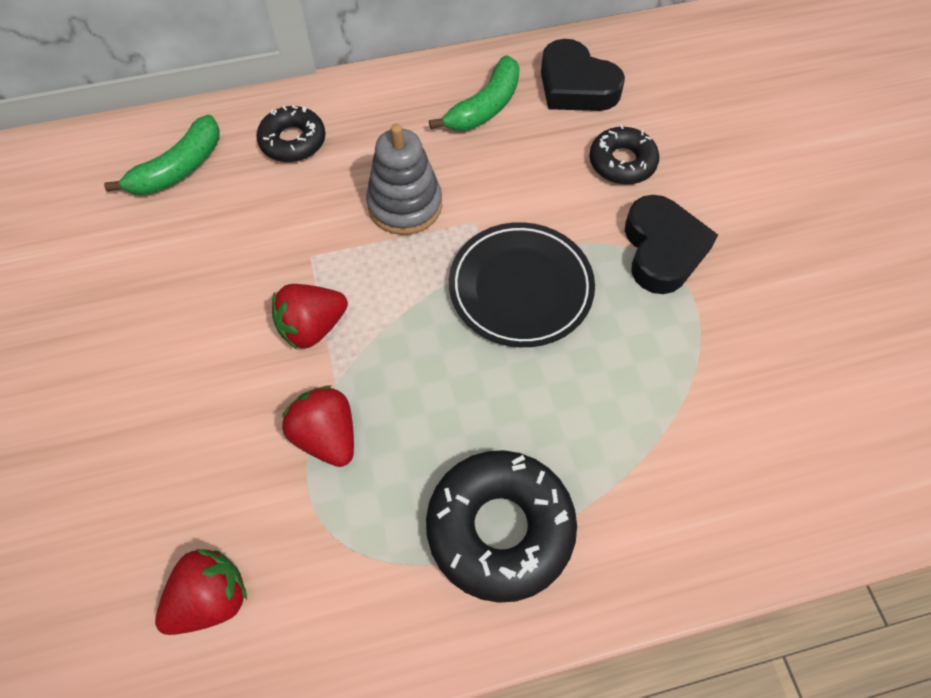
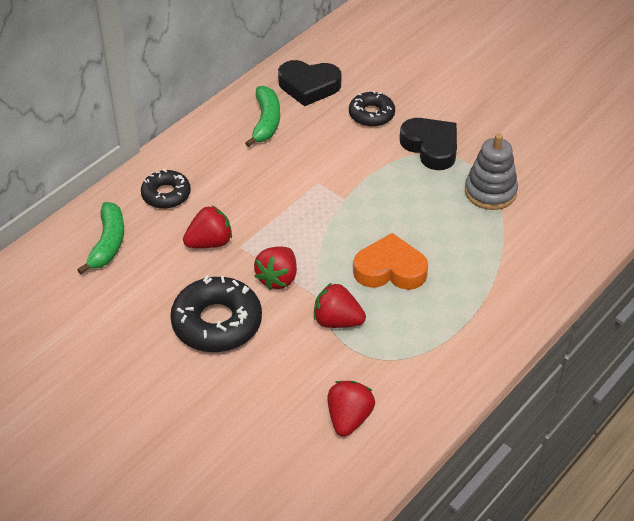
camera: 35 degrees left, 15 degrees down
grey stacking toy [366,124,442,235] -> grey stacking toy moved to [465,133,518,210]
black donut [426,450,577,603] -> black donut moved to [170,276,262,352]
black plate [449,222,595,347] -> none
none -> red strawberry [183,205,232,248]
none -> orange heart [353,233,428,290]

